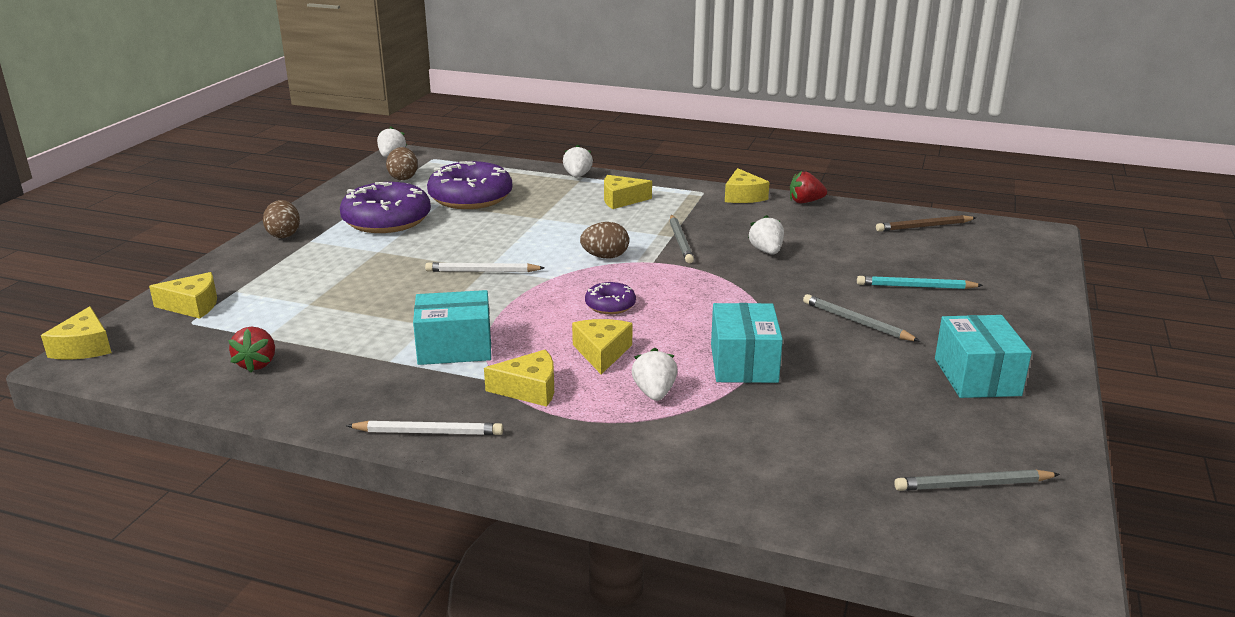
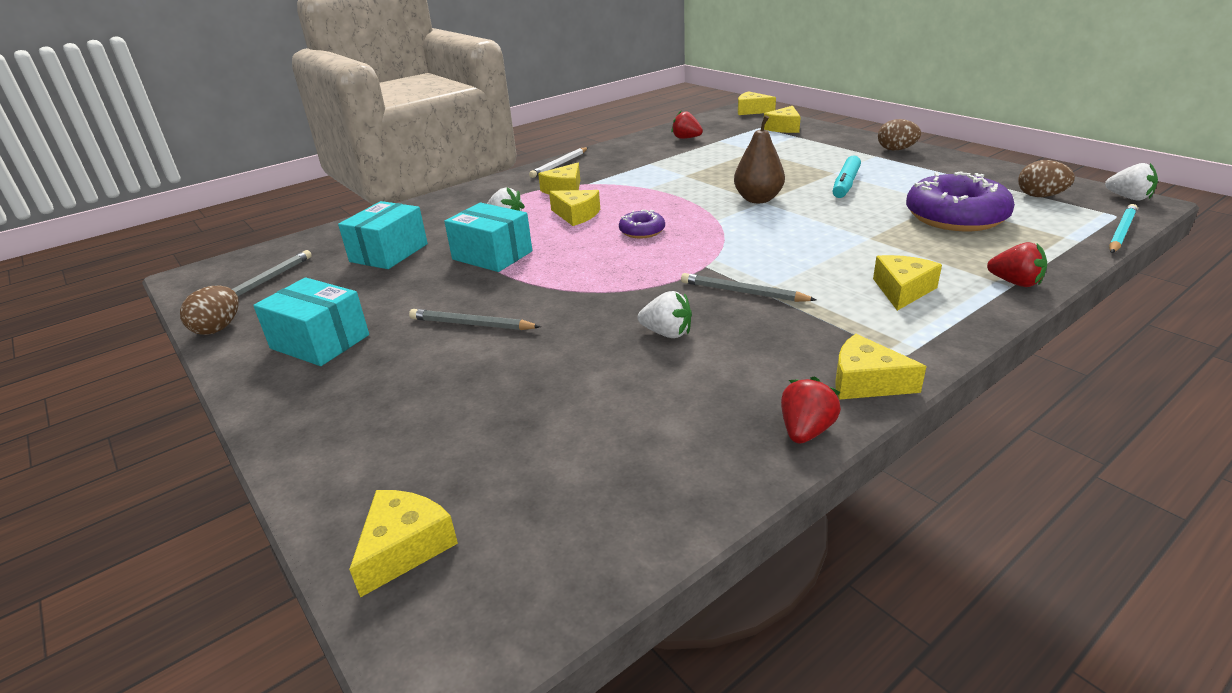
camera: 125 degrees right, 5 degrees up
purple donut [340,182,431,233] -> none
turquoise box [413,290,491,365] -> turquoise box moved to [338,201,428,269]
white pencil [425,262,545,272] -> brown pear [734,115,785,203]
white strawberry [563,145,593,178] -> red strawberry [987,242,1047,287]
brown egg [580,222,629,258] -> brown egg moved to [180,286,239,335]
grey pencil [803,294,920,341] -> grey pencil turned 150 degrees counterclockwise [409,309,541,330]
turquoise pencil [857,276,983,289] -> turquoise pencil moved to [1109,204,1137,253]
brown pencil [876,215,976,232] -> none
none -> yellow cheese [349,490,458,598]
none -> turquoise marker [833,155,861,198]

